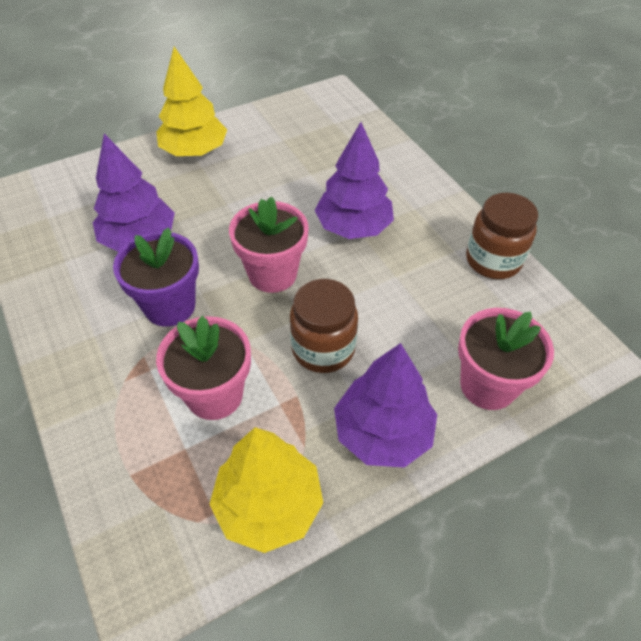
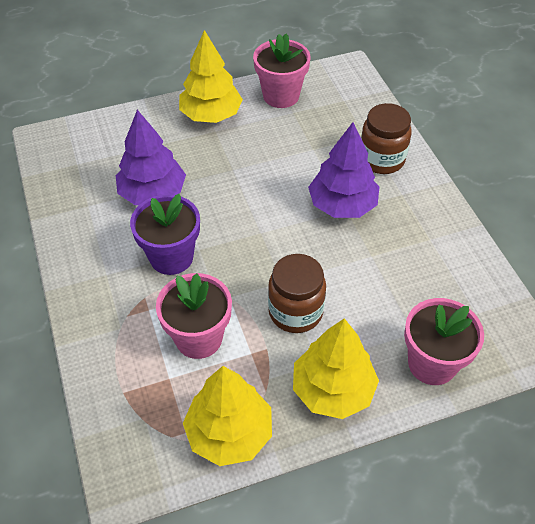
camera: 10 degrees right, 0 degrees up
pink flower pot [229,197,309,293] -> pink flower pot moved to [253,33,310,108]
purple tree [334,343,437,468] -> yellow tree [293,318,379,419]
brown jar [466,193,538,279] -> brown jar moved to [361,103,412,174]

